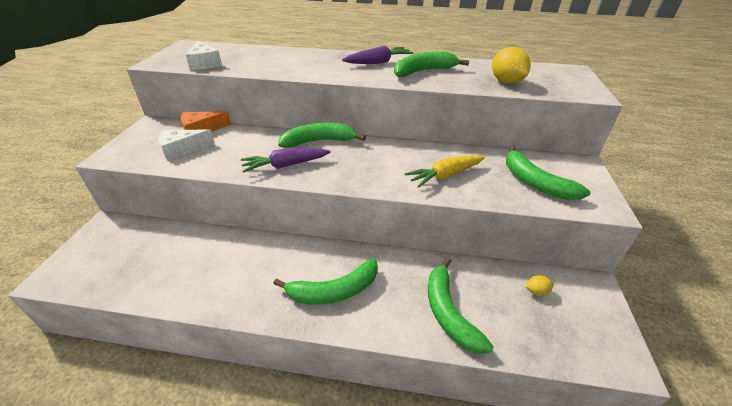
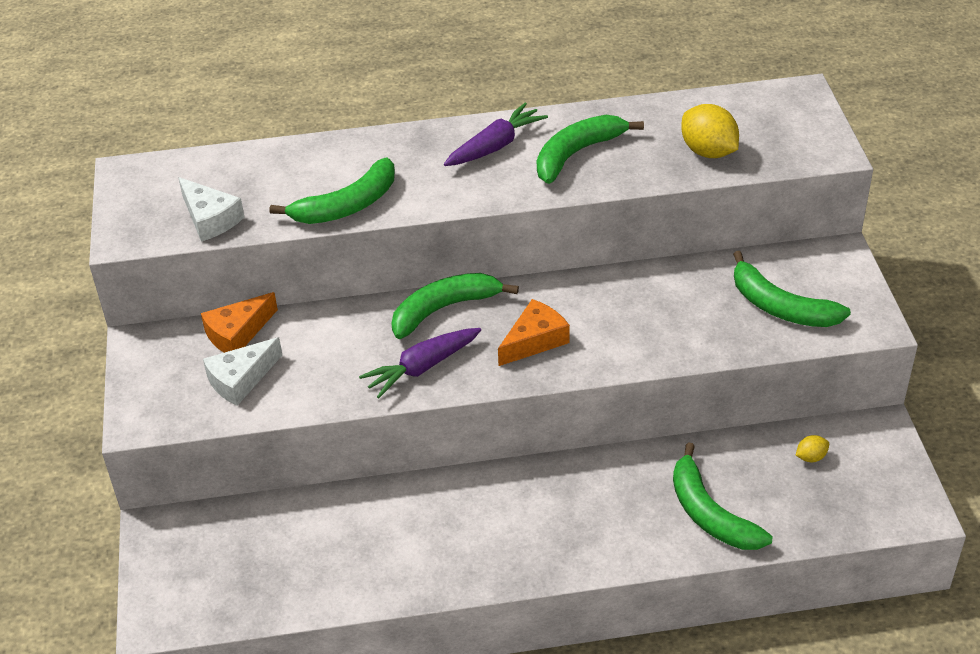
camera: 15 degrees left, 5 degrees up
green banana [273,259,378,305] -> green banana moved to [270,157,395,224]
yellow carrot [405,155,485,188] -> none
none -> orange cheese [498,299,570,366]

